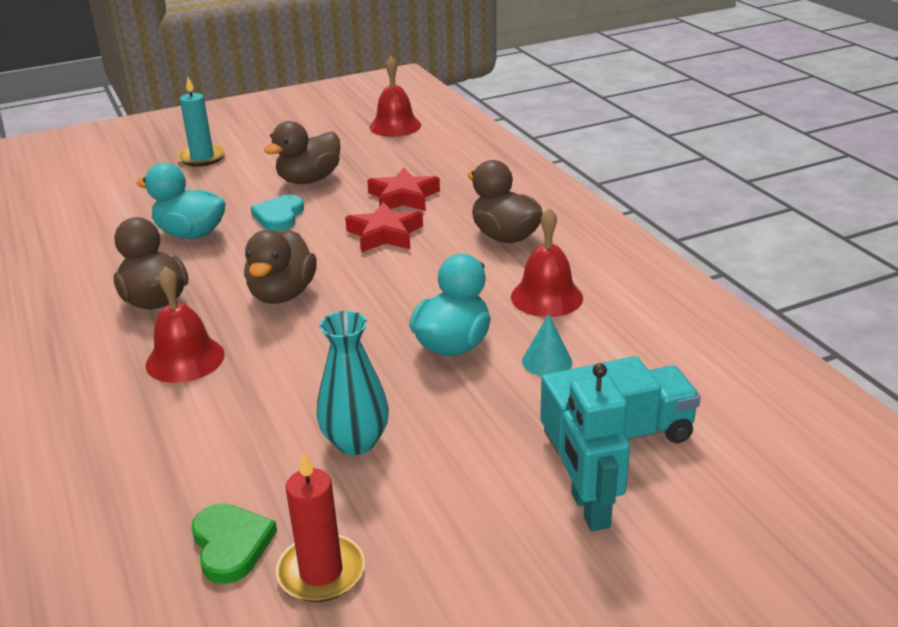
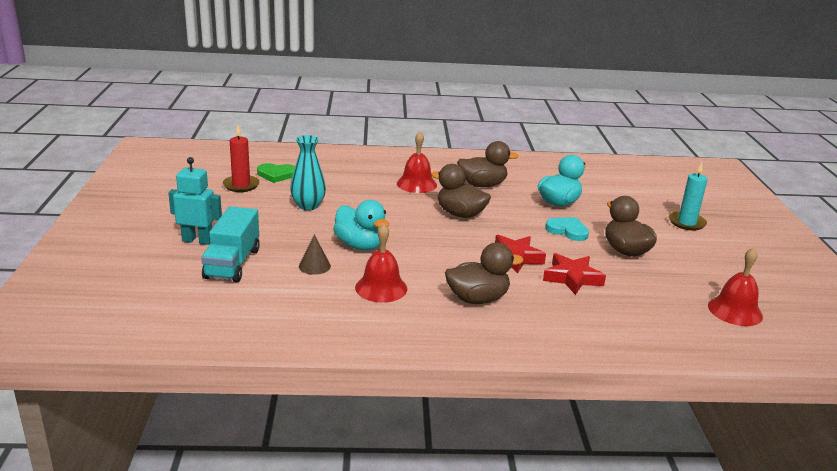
camera: 110 degrees right, 5 degrees down
turquoise cone [522,314,572,376] -> brown cone [299,234,331,275]

